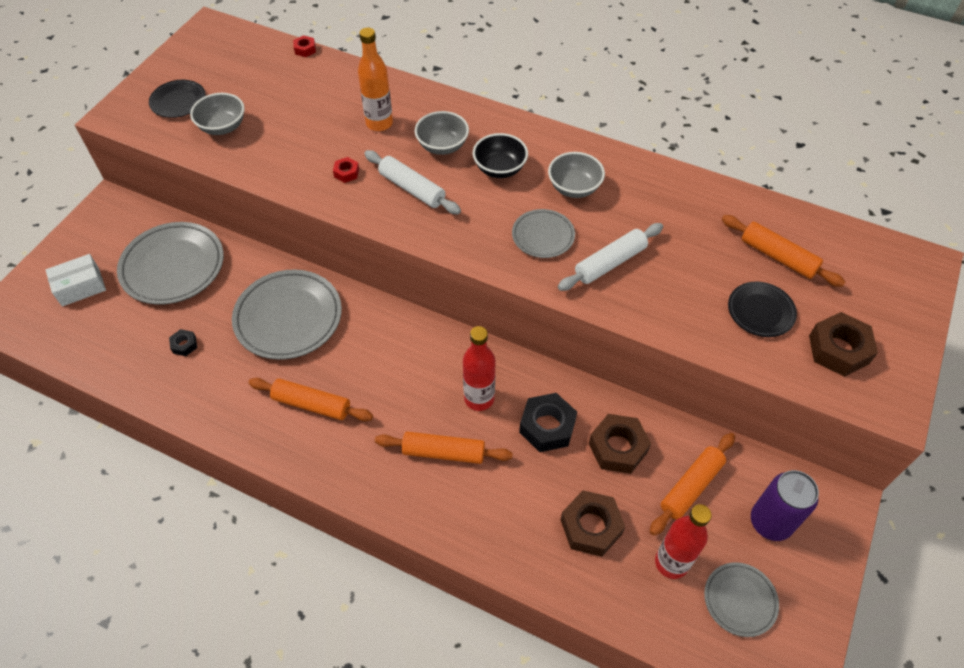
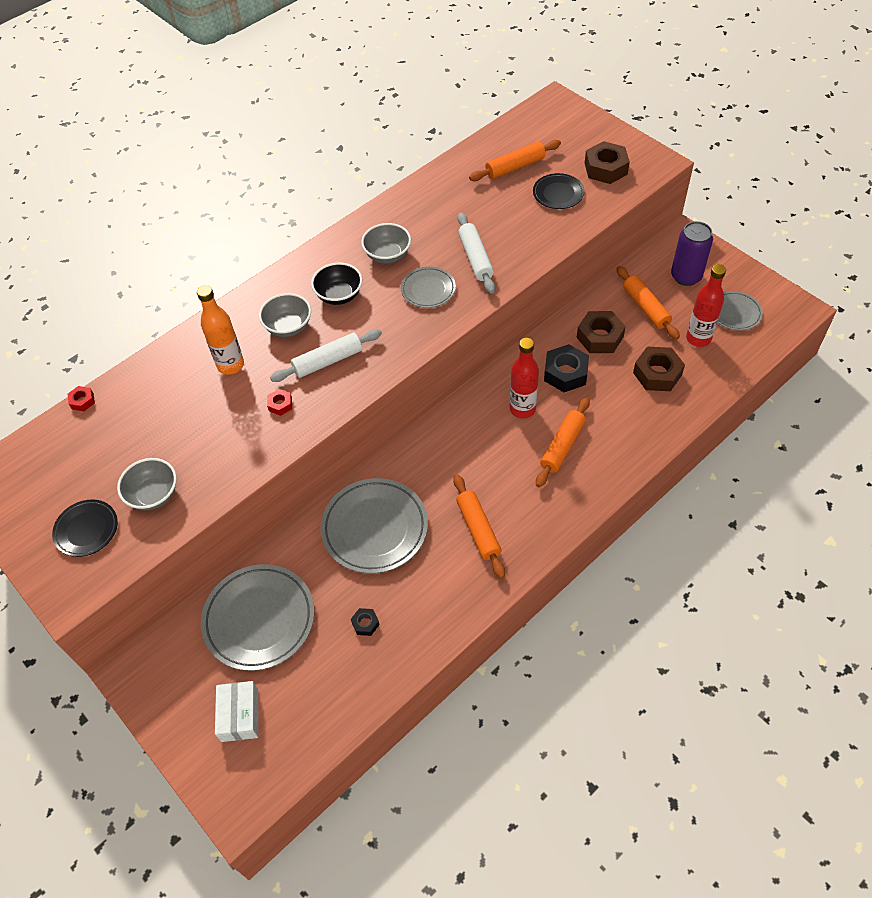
camera: 65 degrees left, 0 degrees up
orange rolling pin [248,378,373,421] -> orange rolling pin turned 60 degrees counterclockwise [453,474,505,579]

